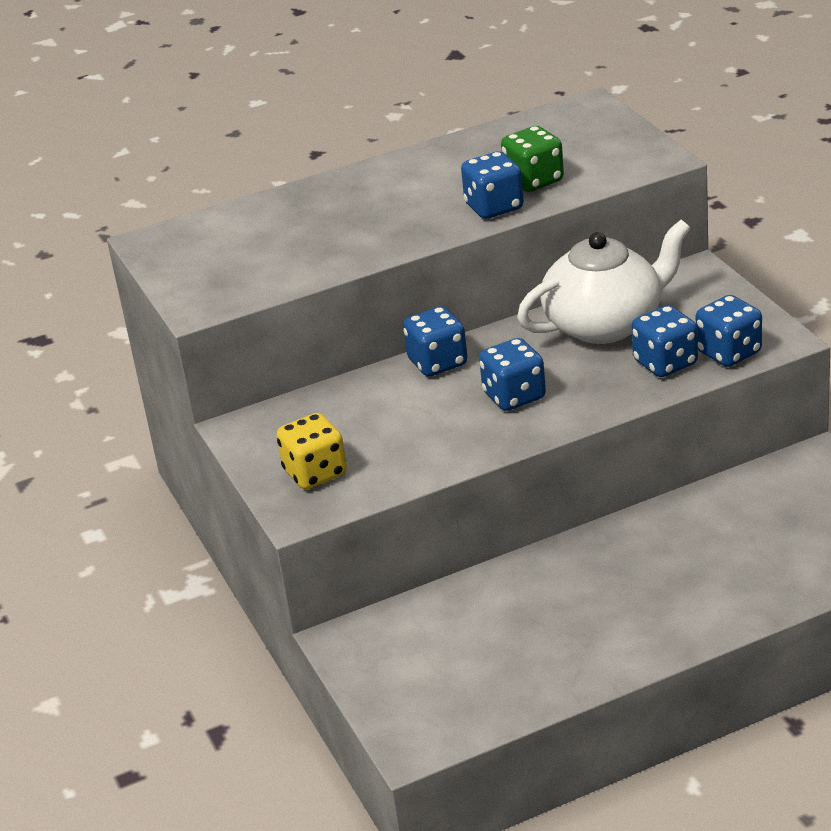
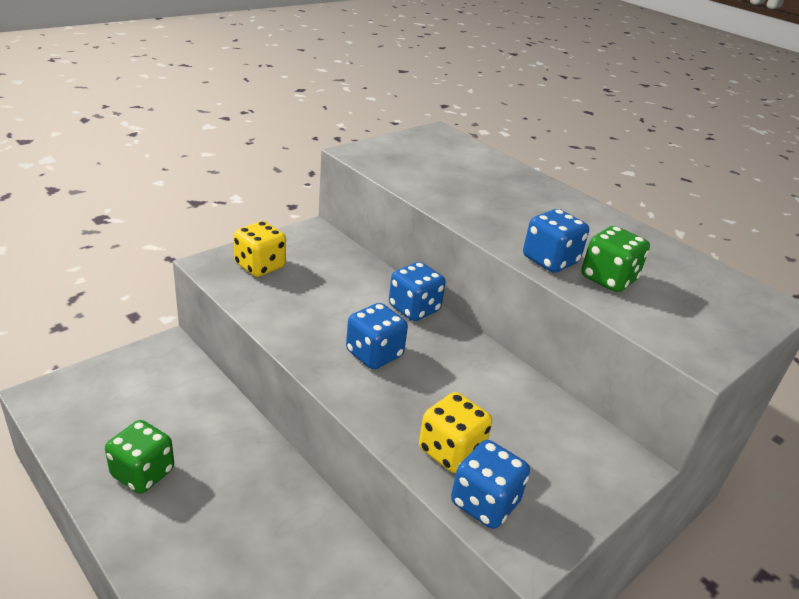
camera: 65 degrees right, 0 degrees up
white teapot [517,220,691,344] -> none
blue dice [632,305,698,377] -> yellow dice [419,392,492,473]
none -> green dice [105,420,174,494]

